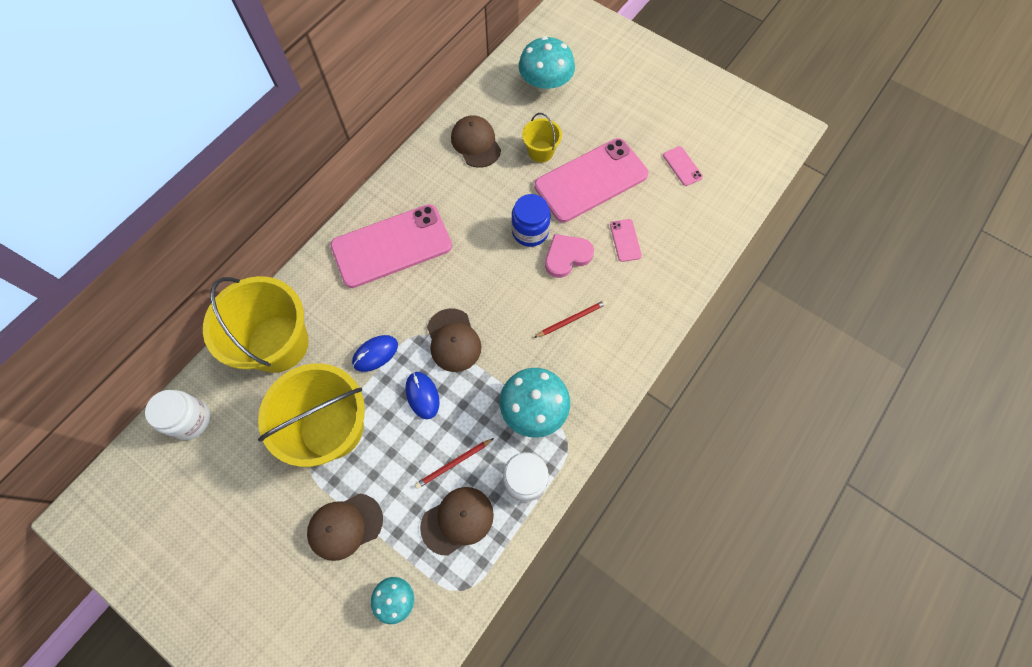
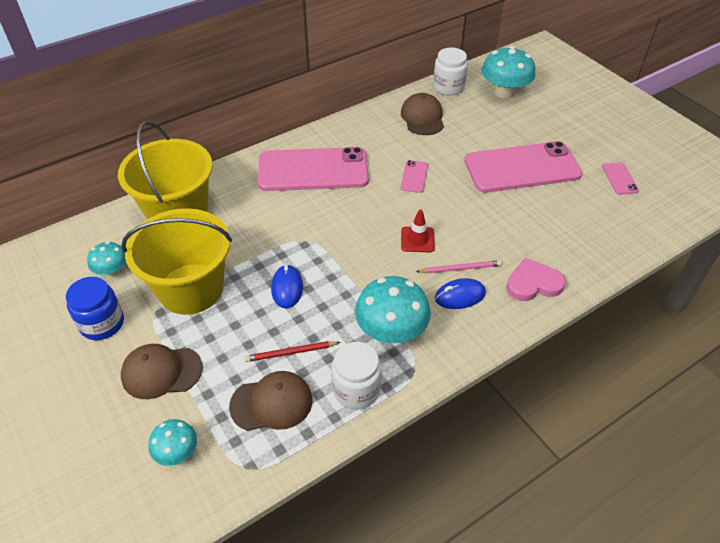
camera: 20 degrees right, 20 degrees down
white jar [145,390,210,440] -> white jar moved to [433,47,468,96]
blue mouse [352,335,398,372] -> blue mouse moved to [435,278,486,309]
brown cap [427,308,481,372] -> none
blue jar [512,194,551,247] -> blue jar moved to [66,277,124,340]
yellow bucket [522,113,562,163] -> none
red pencil [534,300,607,338] -> pink pencil [416,260,502,273]
pink heart [545,234,594,278] -> pink heart moved to [506,258,566,301]
pink phone [610,219,642,262] -> pink phone moved to [401,160,428,193]
none -> turquoise mushroom [87,241,126,277]
none -> red traffic cone [401,210,435,252]

